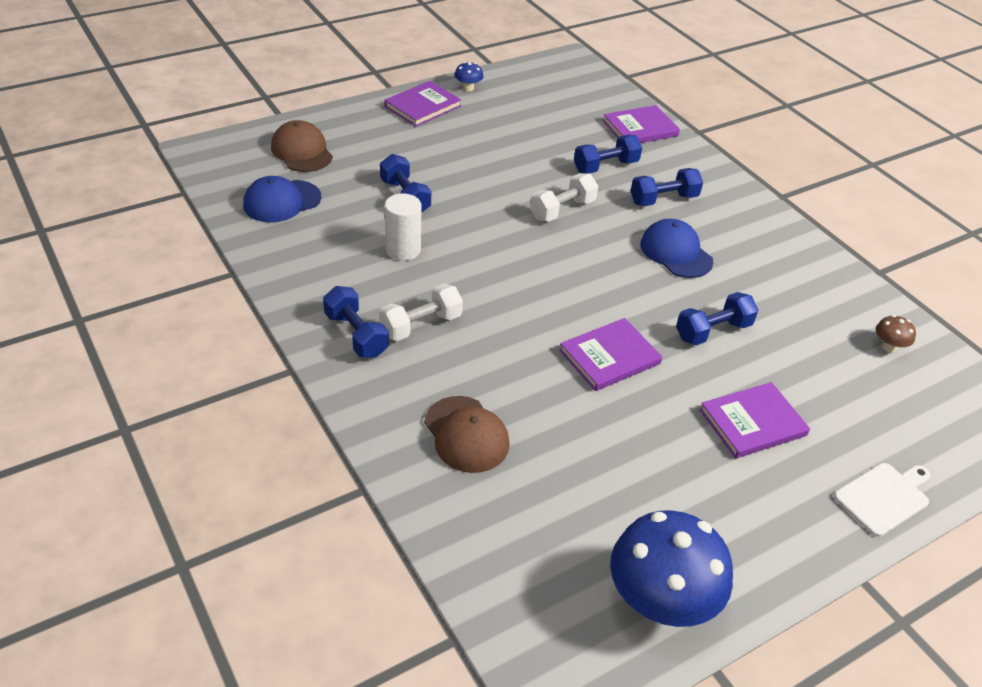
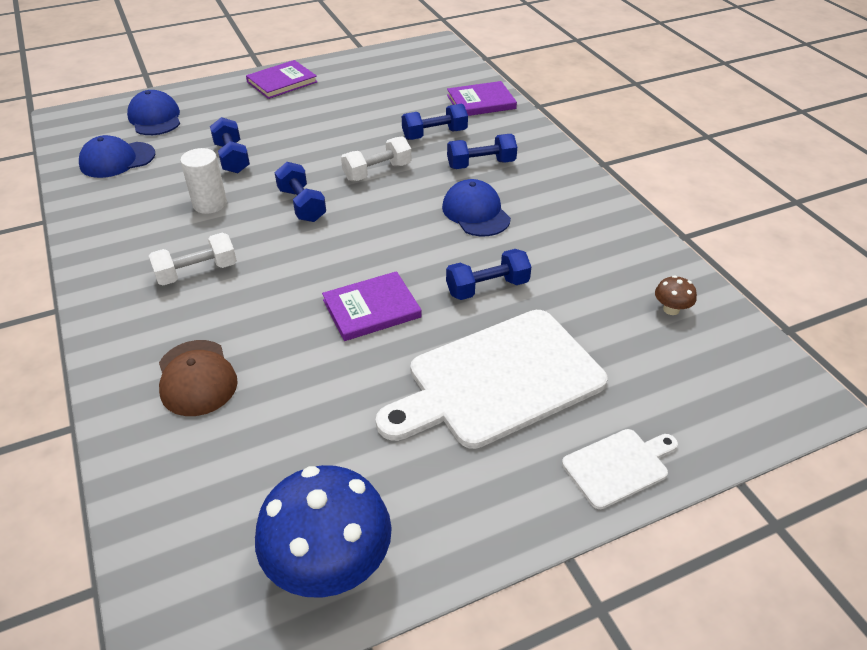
camera: 10 degrees right, 0 degrees up
brown cap [271,120,333,172] -> blue cap [127,90,180,135]
blue dumbbell [323,286,389,358] -> blue dumbbell moved to [275,162,326,222]
blue mushroom [454,62,483,91] -> none
purple book [699,382,810,458] -> white cutting board [376,310,608,449]

